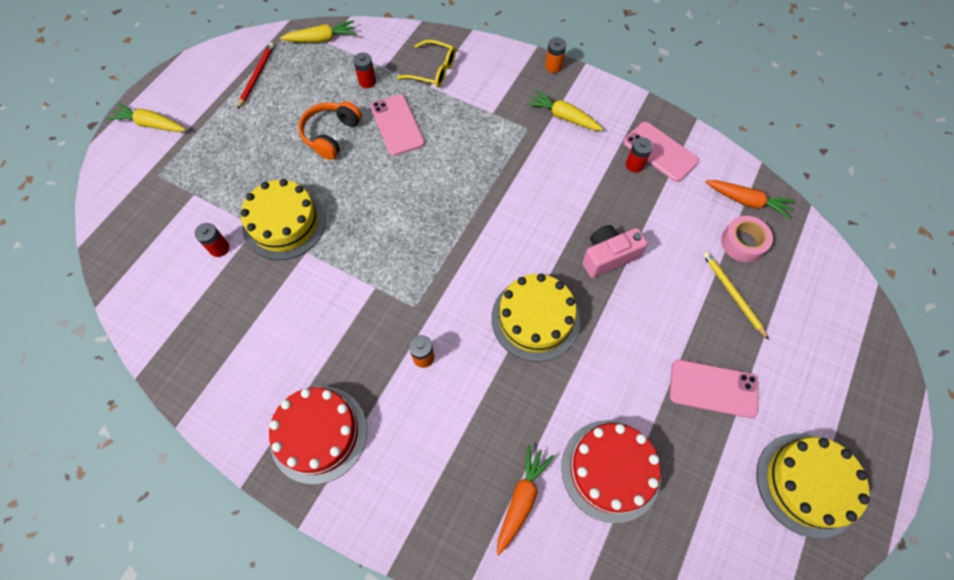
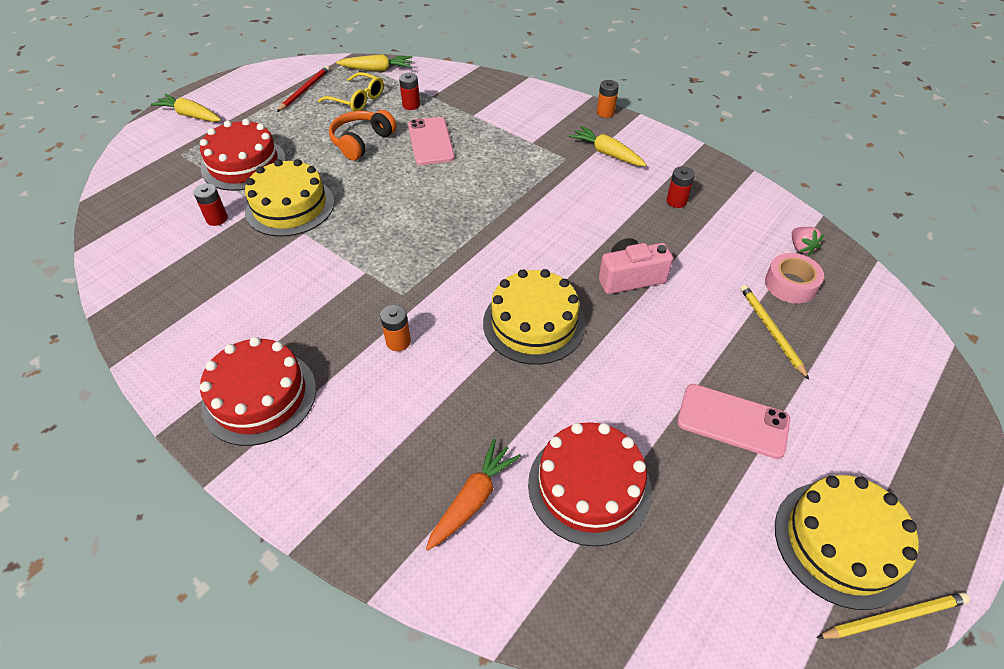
camera: 10 degrees right, 15 degrees down
yellow glasses [396,40,456,88] -> yellow glasses moved to [318,72,384,111]
pink phone [623,122,699,182] -> none
orange carrot [706,180,795,219] -> pink strawberry [792,227,824,256]
none -> red cake [200,119,286,191]
none -> yellow pencil [816,592,970,639]

